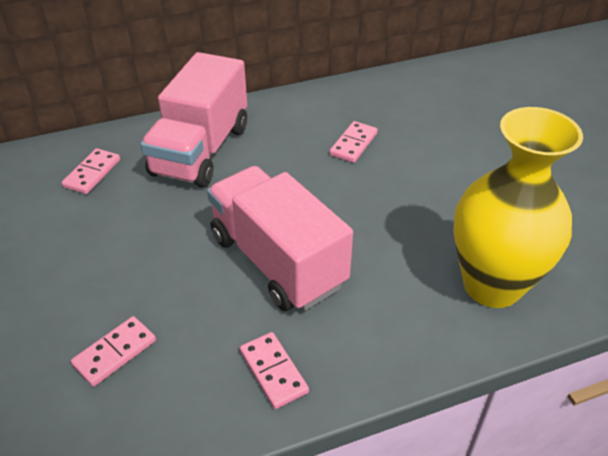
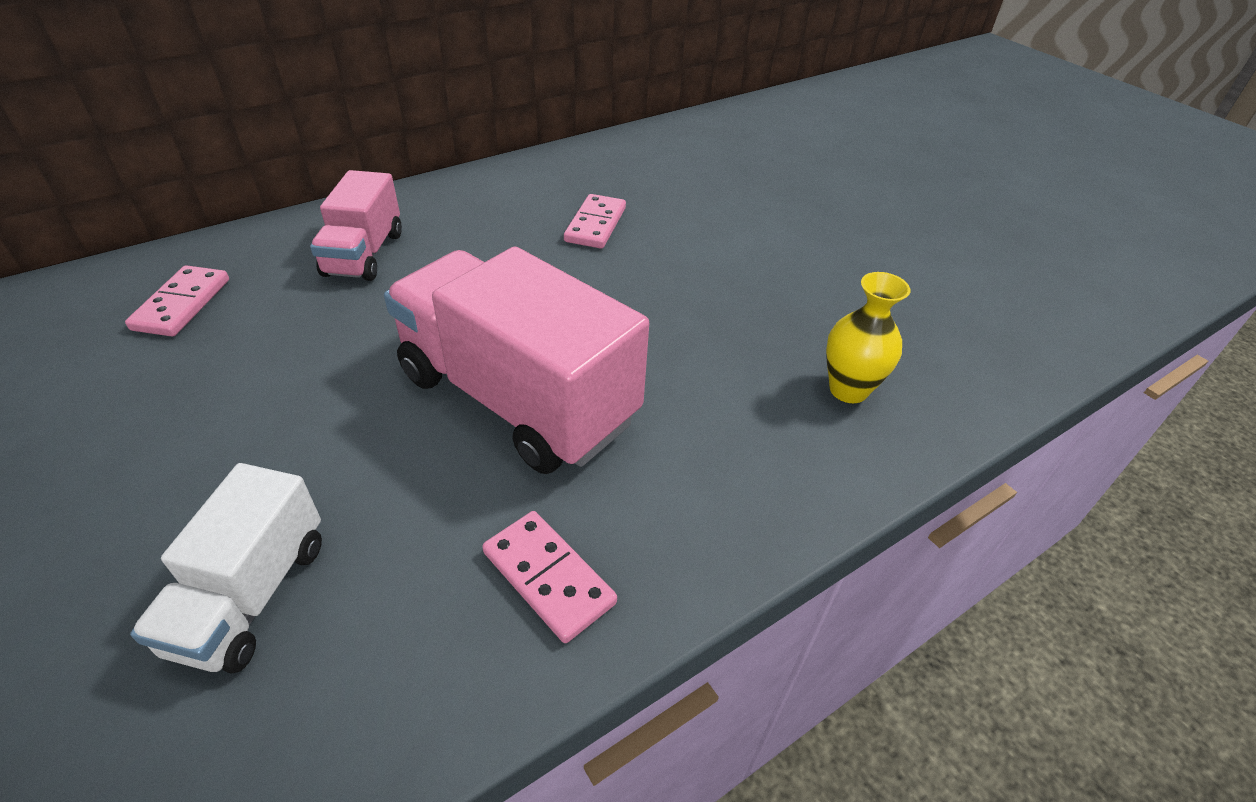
camera: 15 degrees left, 0 degrees up
pink domino [71,316,156,387] -> white truck [130,463,322,674]
pink truck [140,52,247,187] -> pink truck [310,170,402,281], size x0.55
yellow vase [453,107,583,308] -> yellow vase [826,272,910,403], size x0.44

